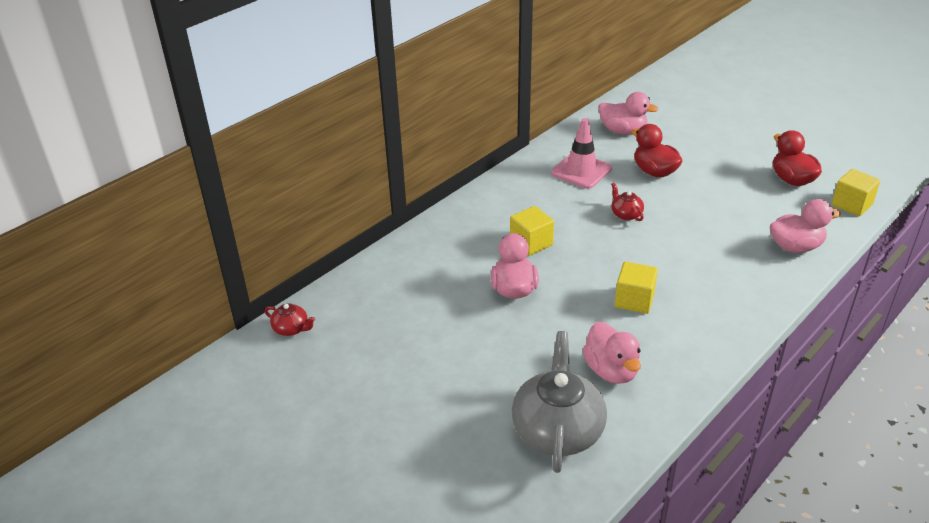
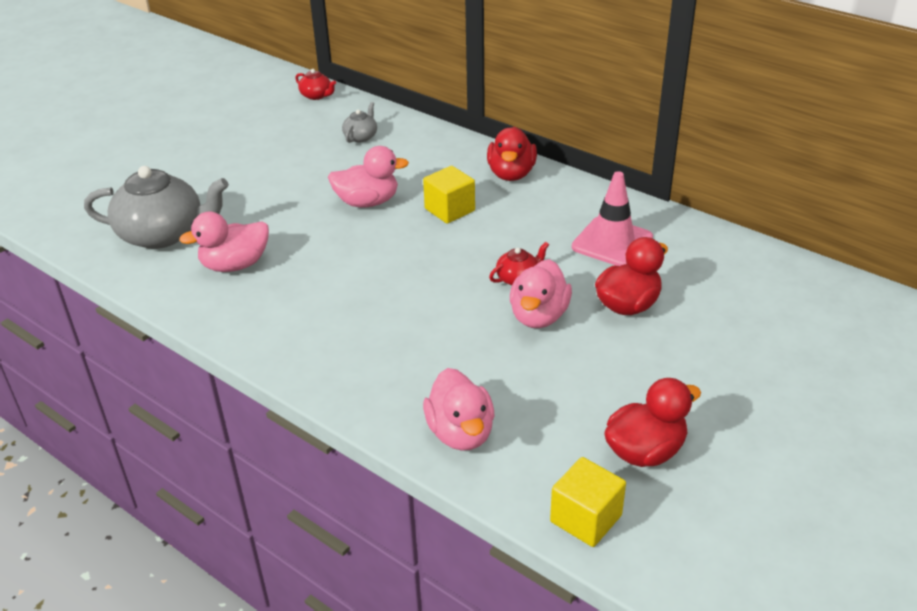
camera: 85 degrees right, 0 degrees up
red teapot [264,303,315,336] -> red teapot turned 75 degrees counterclockwise [295,69,336,100]
pink duck [599,92,658,134] -> pink duck moved to [510,259,572,328]
yellow cube [615,262,658,314] -> none
none -> grey teapot [342,102,377,143]
none -> red duck [487,127,537,181]

